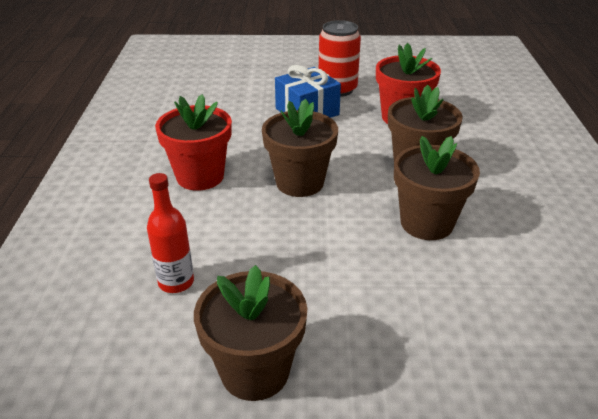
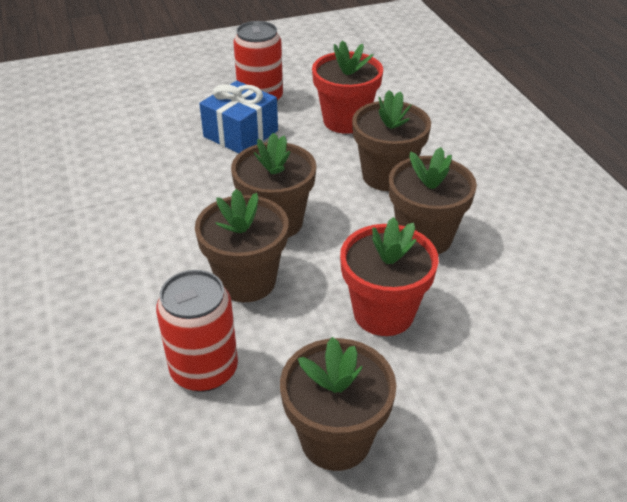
camera: 20 degrees left, 5 degrees up
red bottle [147,173,194,293] -> red can [156,270,238,392]
red flower pot [155,94,232,191] -> red flower pot moved to [340,217,439,336]
none -> brown flower pot [195,189,288,302]

